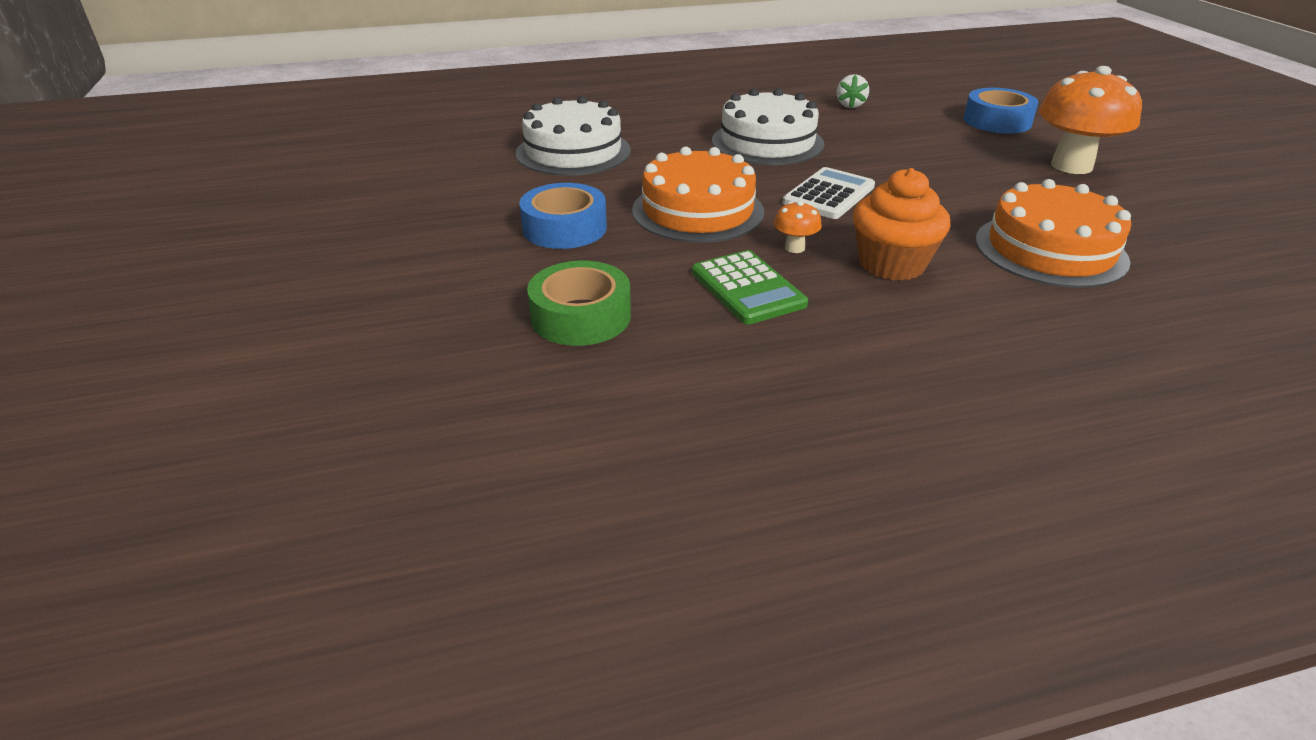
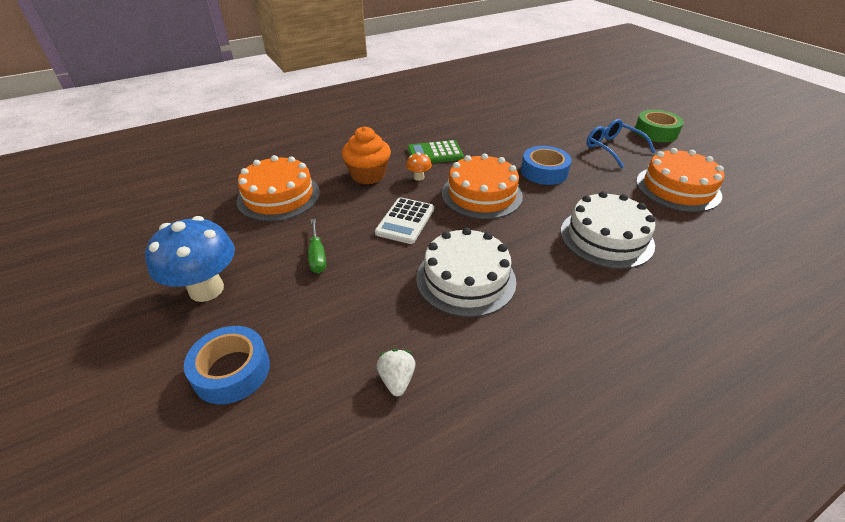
camera: 165 degrees right, 5 degrees up
green tape [527,261,631,346] -> green tape moved to [635,110,684,142]
green calculator [692,250,808,324] -> green calculator turned 60 degrees counterclockwise [408,140,464,163]
orange mushroom [1039,66,1142,174] -> blue mushroom [145,216,235,302]
none -> green screwdriver [308,219,326,273]
none -> blue glasses [587,119,655,168]
none -> orange cake [636,148,724,212]

